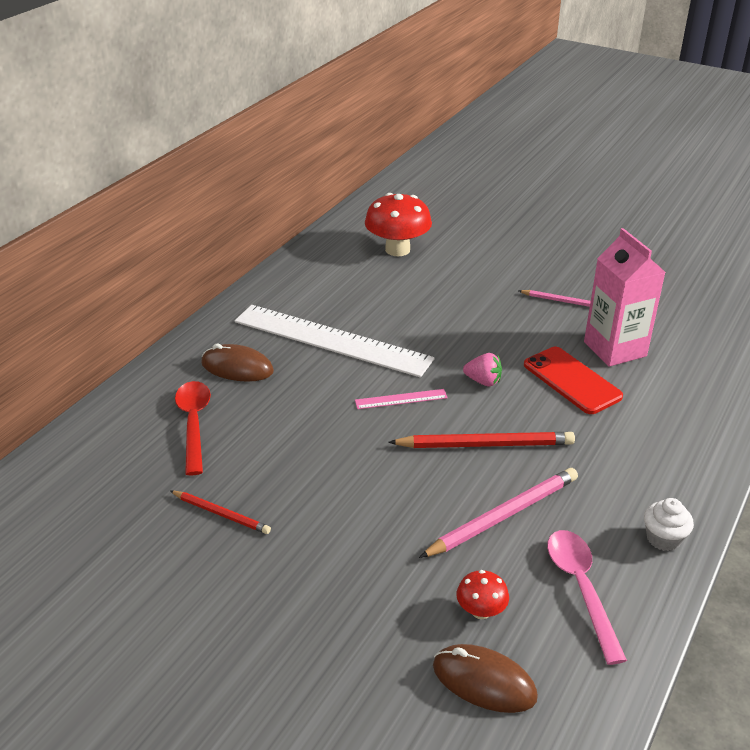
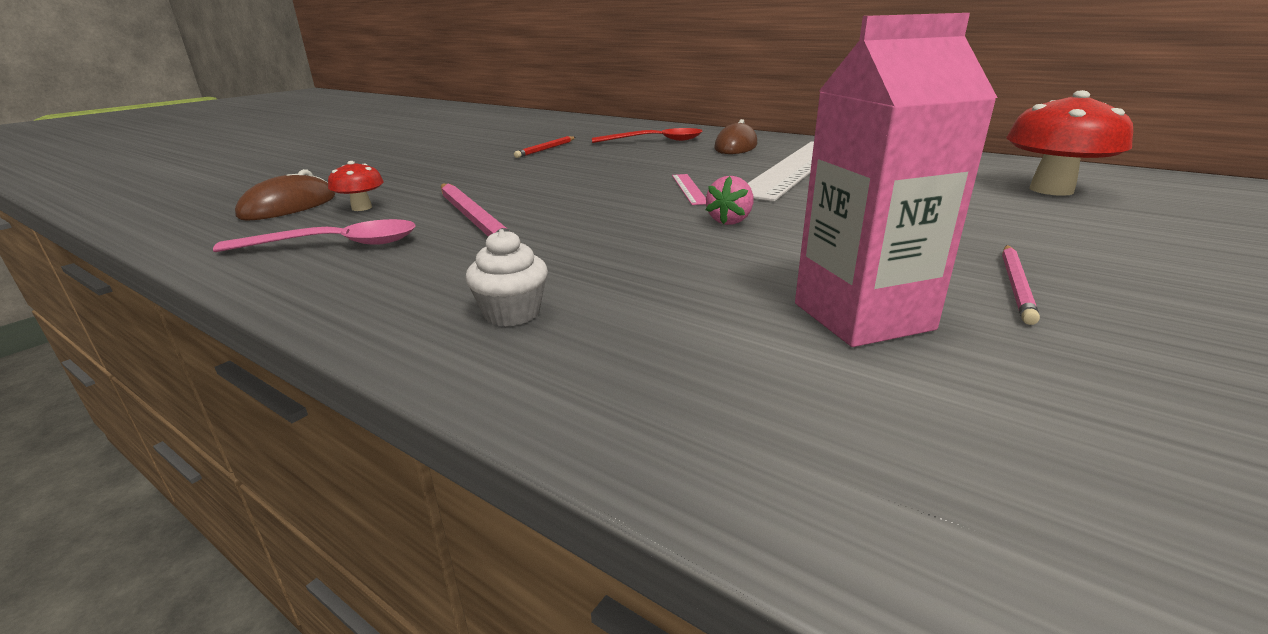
camera: 95 degrees right, 10 degrees down
red pencil [388,432,575,448] -> none
red phone [524,347,623,414] -> none
white cupcake [644,498,694,551] -> white cupcake moved to [465,229,548,327]

